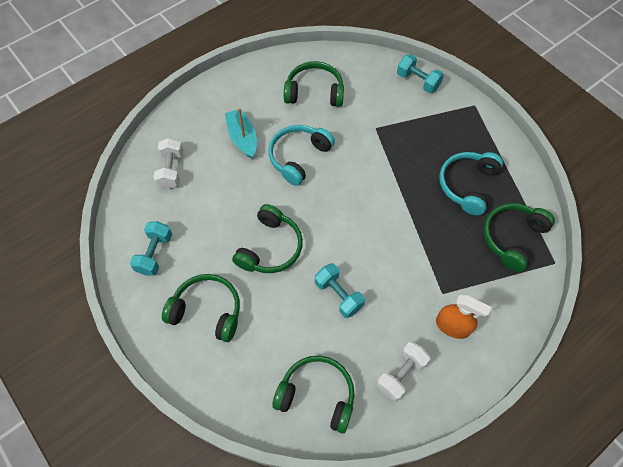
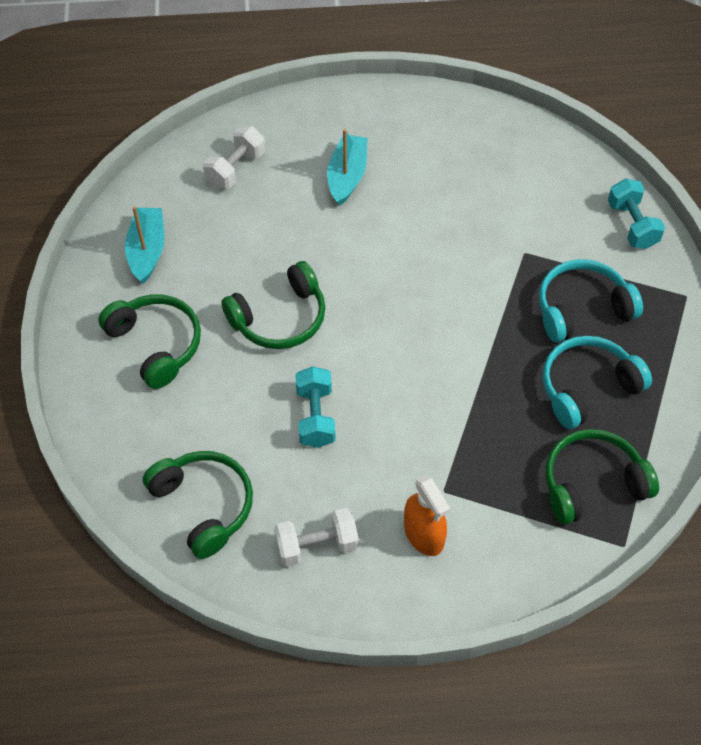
camera: 35 degrees right, 5 degrees down
turquoise dumbbell [130,221,172,276] -> turquoise boat [125,206,164,284]
turquoise headphones [269,125,335,186] -> turquoise headphones moved to [539,259,643,342]
green headphones [284,61,344,107] -> none

